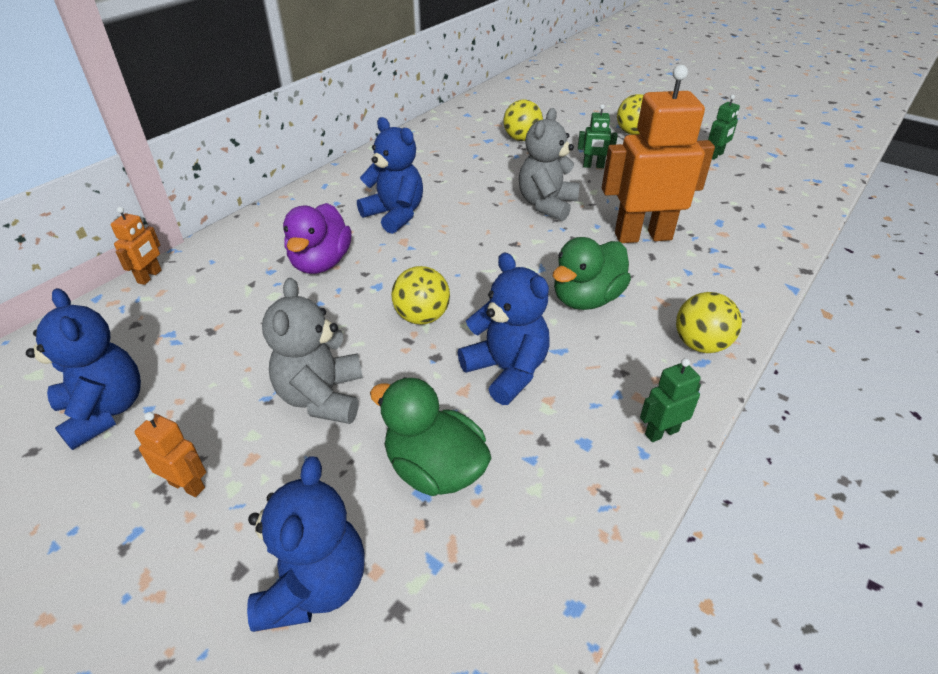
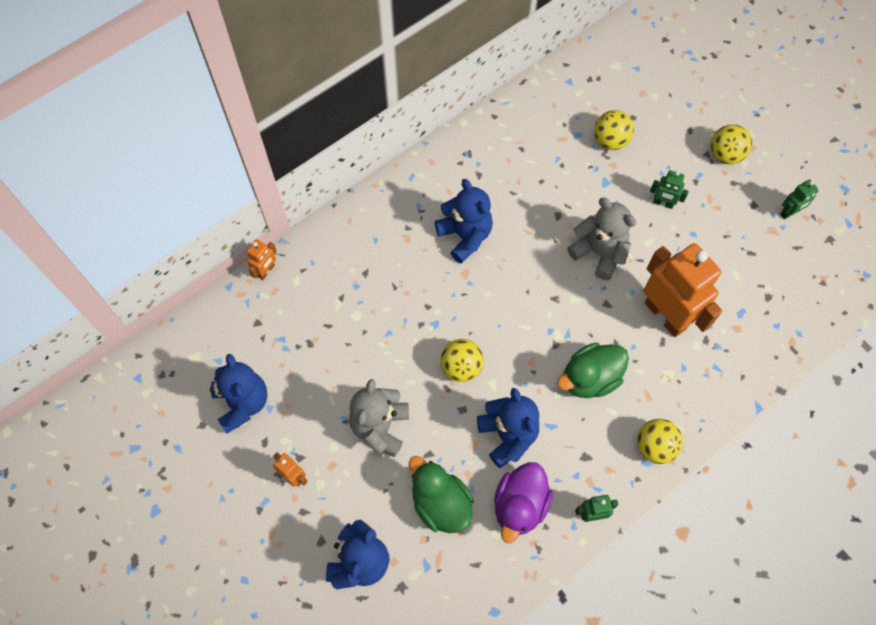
camera: 15 degrees right, 25 degrees up
purple duck [283,203,352,274] -> purple duck moved to [494,462,553,543]
grey teddy bear [519,108,580,221] -> grey teddy bear turned 90 degrees clockwise [567,198,637,280]
orange robot [602,65,715,243] -> orange robot turned 45 degrees clockwise [644,243,722,337]

